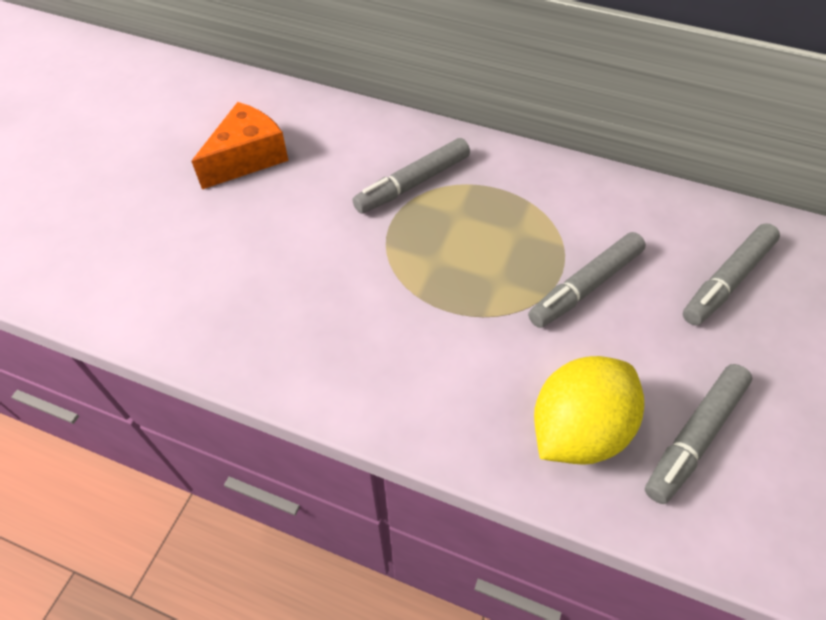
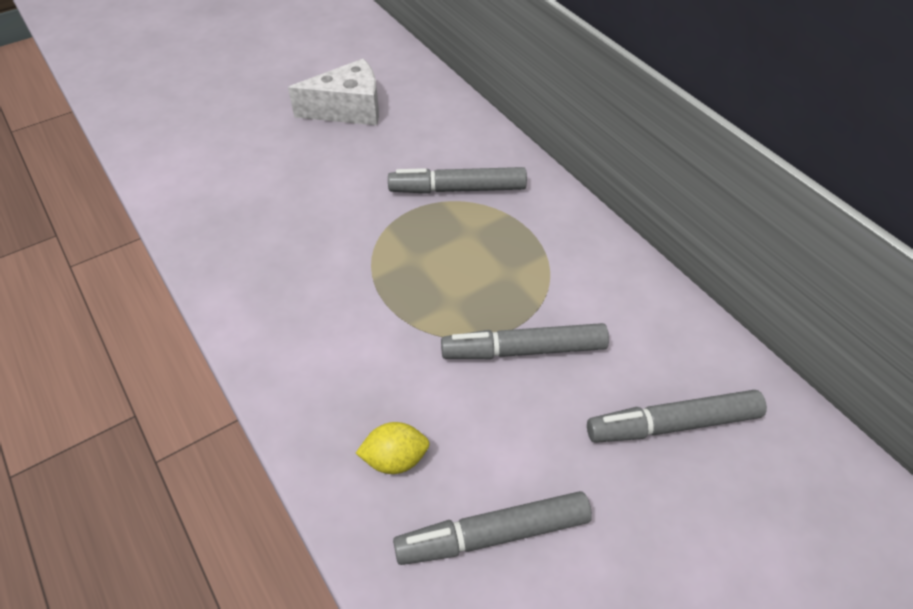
camera: 35 degrees right, 5 degrees down
orange cheese [191,102,289,189] -> white cheese [288,59,379,125]
yellow lemon [534,356,644,465] -> yellow lemon [356,422,430,474], size x0.50

